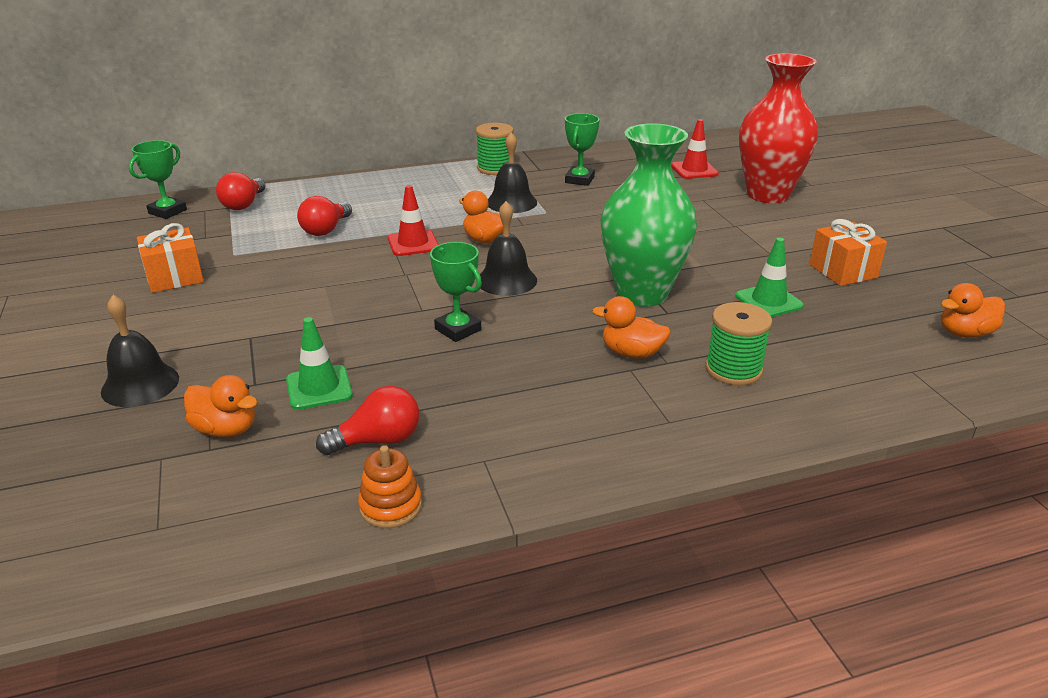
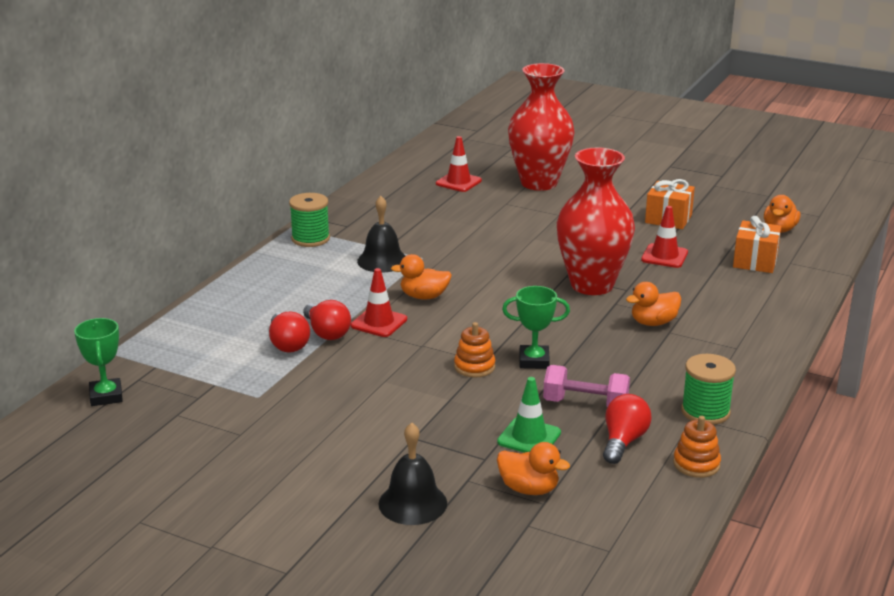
camera: 45 degrees left, 5 degrees down
orange gift [137,223,204,293] -> orange gift moved to [733,216,782,273]
orange duck [184,375,258,437] -> orange duck turned 45 degrees clockwise [497,442,570,495]
red light bulb [216,172,266,210] -> red light bulb moved to [303,300,351,340]
black bell [480,201,537,296] -> none
green trophy [565,113,600,186] -> none
green vase [600,123,697,307] -> red vase [557,148,635,295]
green spool [705,302,772,386] -> green spool moved to [681,354,736,425]
green traffic cone [735,238,804,317] -> red traffic cone [641,206,688,268]
none -> orange stacking toy [454,322,496,378]
none -> pink dumbbell [543,365,630,407]

